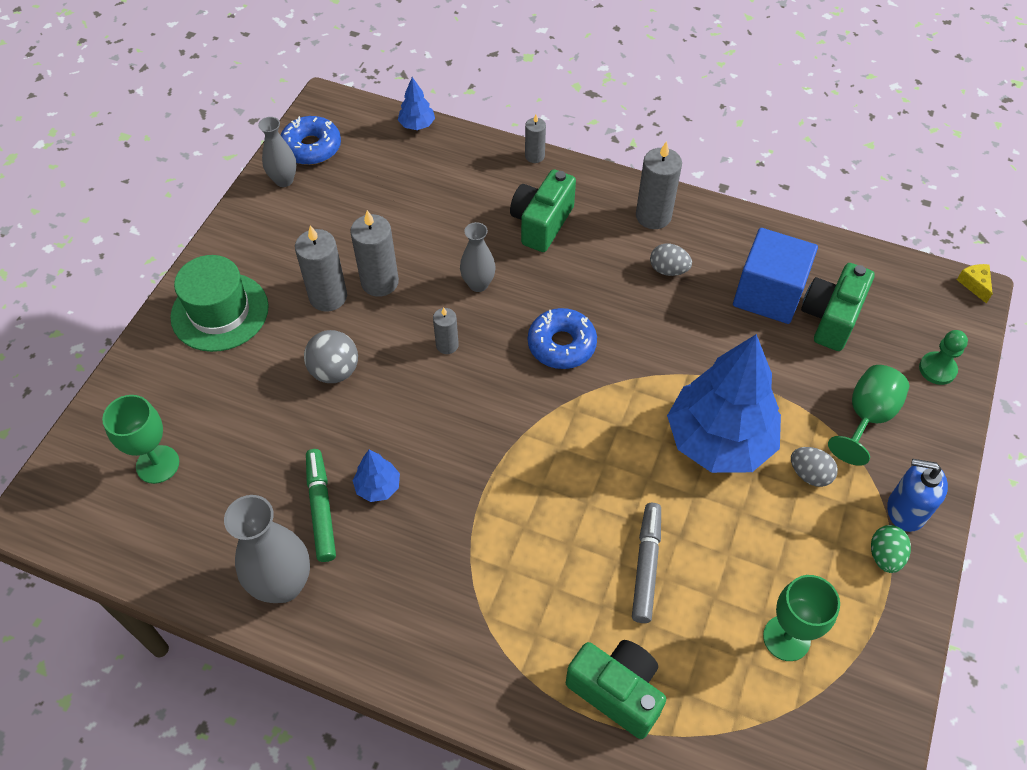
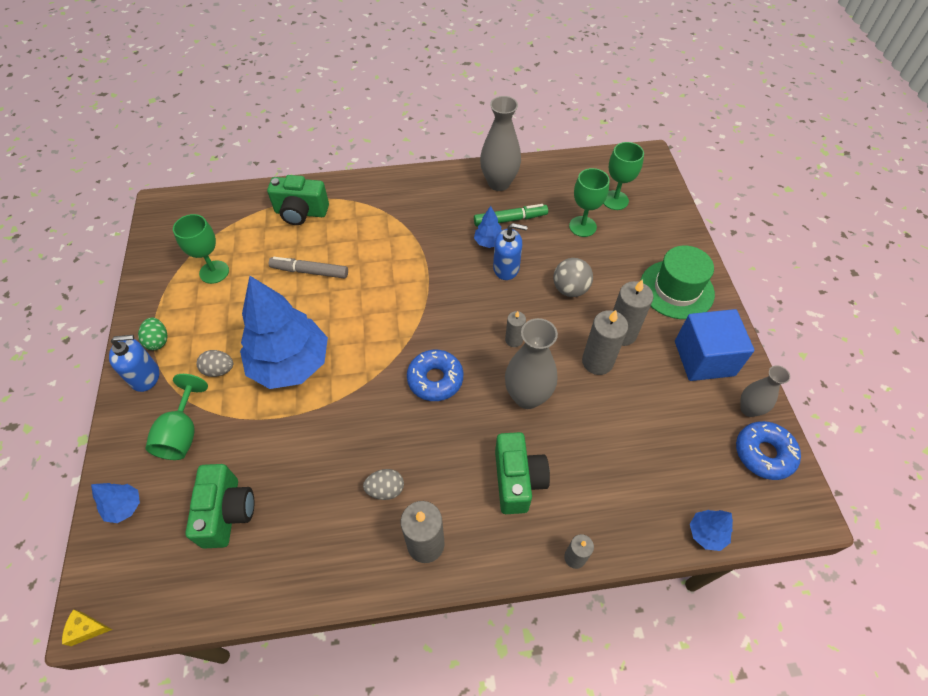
camera: 150 degrees right, 0 degrees up
green marker [306,449,336,562] -> green marker turned 60 degrees counterclockwise [474,204,548,227]
grey vase [460,222,496,292] -> grey vase [505,318,558,409], size x1.65
grey marker [632,503,661,623] -> grey marker turned 120 degrees clockwise [269,257,348,279]
blue cube [733,228,818,324] -> blue cube moved to [675,309,755,381]
green pawn [919,330,968,385] -> blue tree [91,483,140,523]
yellow cheese [957,264,993,304] -> yellow cheese turned 135 degrees clockwise [62,609,113,646]
none -> blue soap dispenser [493,223,528,280]
none -> green goblet [569,168,610,237]

